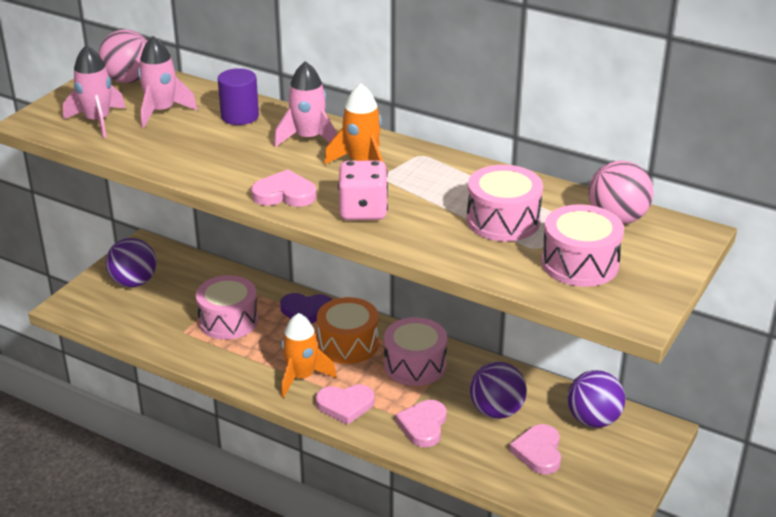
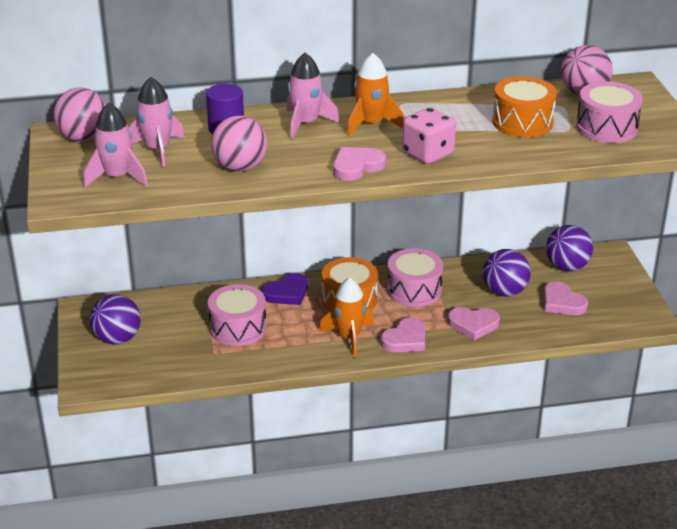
camera: 40 degrees left, 0 degrees up
pink heart [395,400,446,447] -> pink heart turned 60 degrees counterclockwise [447,307,500,340]
pink drum [466,165,543,241] -> orange drum [492,76,557,137]
none -> pink ball [211,115,267,172]

